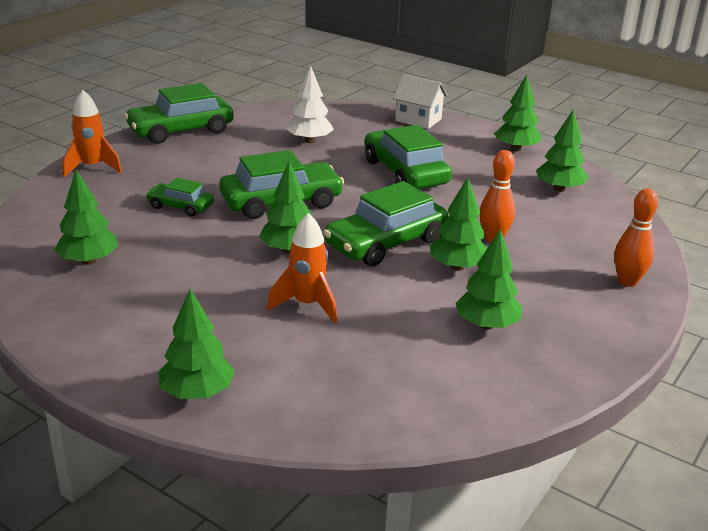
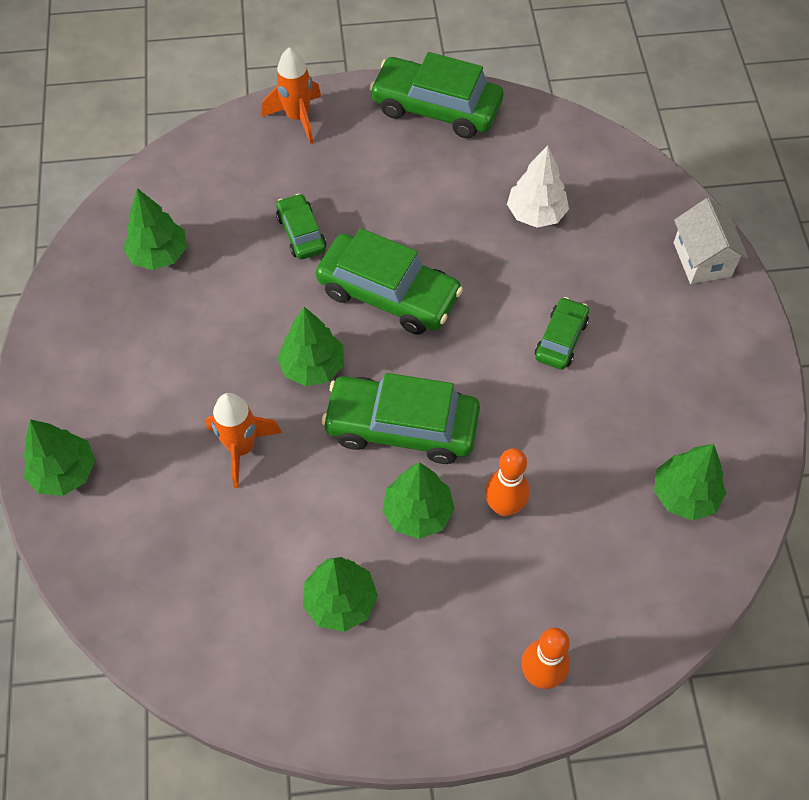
camera: 50 degrees right, 30 degrees up
green car [365,125,452,189] -> green car [535,297,589,370], size x0.54
green tree [494,75,541,151] -> none

